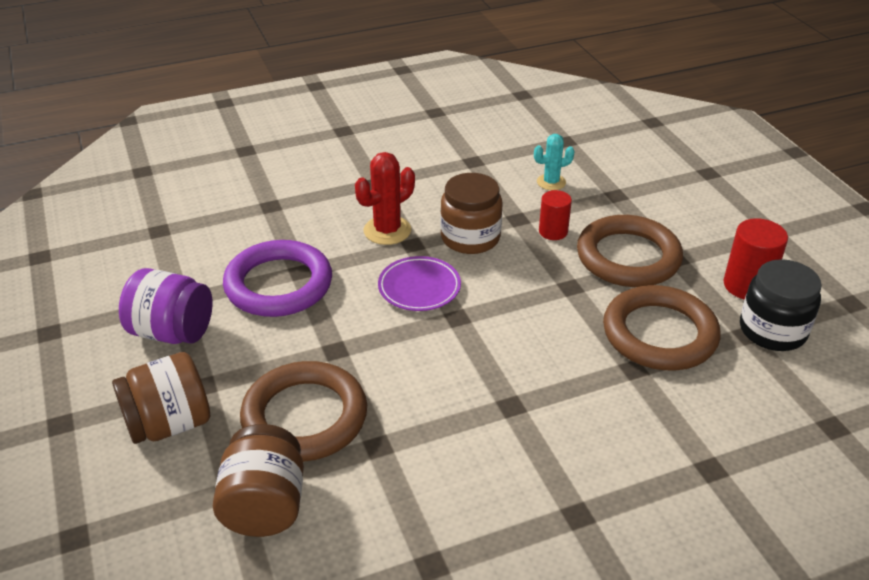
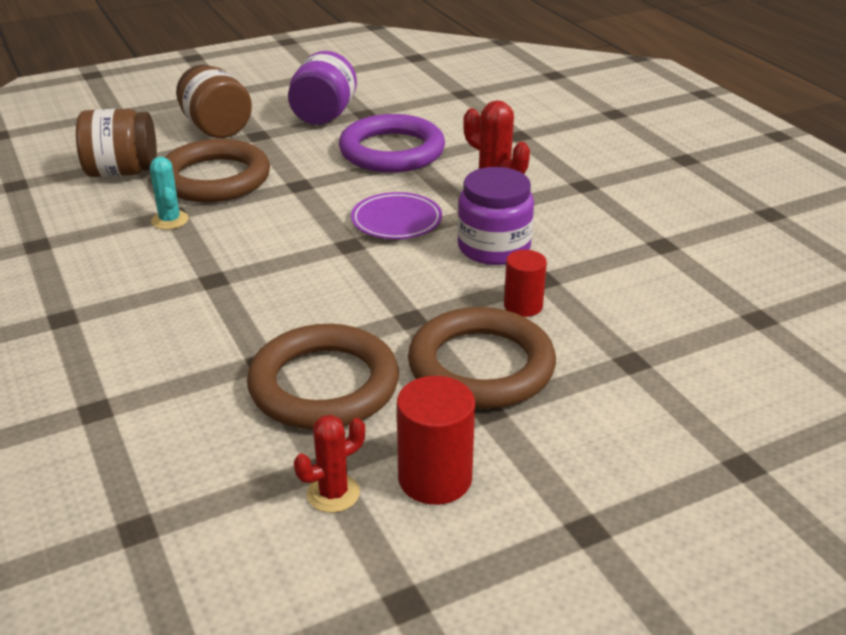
camera: 85 degrees right, 5 degrees down
brown jar [440,173,502,254] -> purple jar [457,167,534,265]
turquoise cactus [534,134,575,190] -> turquoise cactus moved to [150,157,189,230]
black jar [740,259,822,351] -> red cactus [294,415,365,513]

